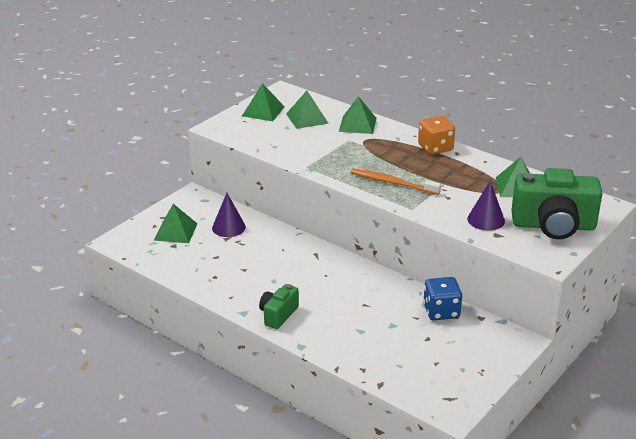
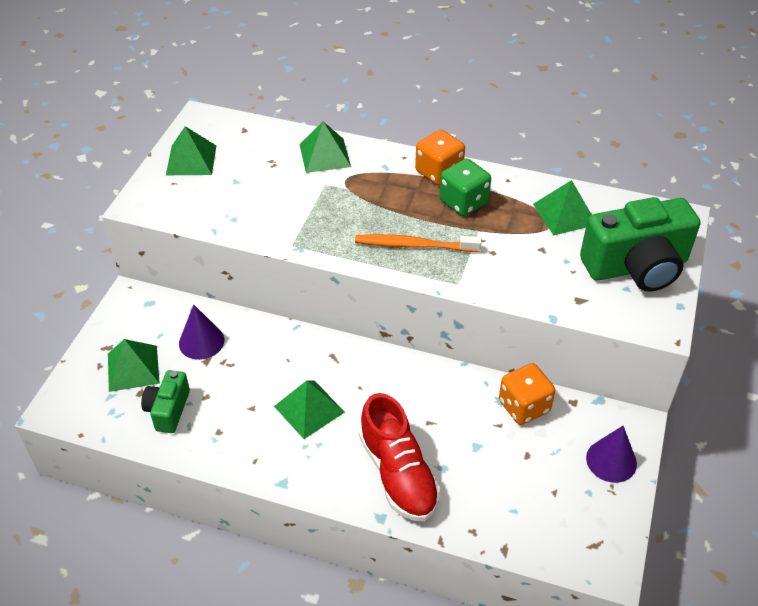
camera: 20 degrees left, 15 degrees up
green camera [259,284,299,329] -> green camera moved to [141,370,190,433]
green pyramid [286,91,329,129] -> green pyramid moved to [274,380,345,439]
blue dice [423,277,462,320] -> orange dice [499,363,555,425]
purple cone [467,181,505,230] -> purple cone moved to [586,426,637,483]
none -> red shoe [359,393,440,521]
none -> green dice [439,158,491,216]

